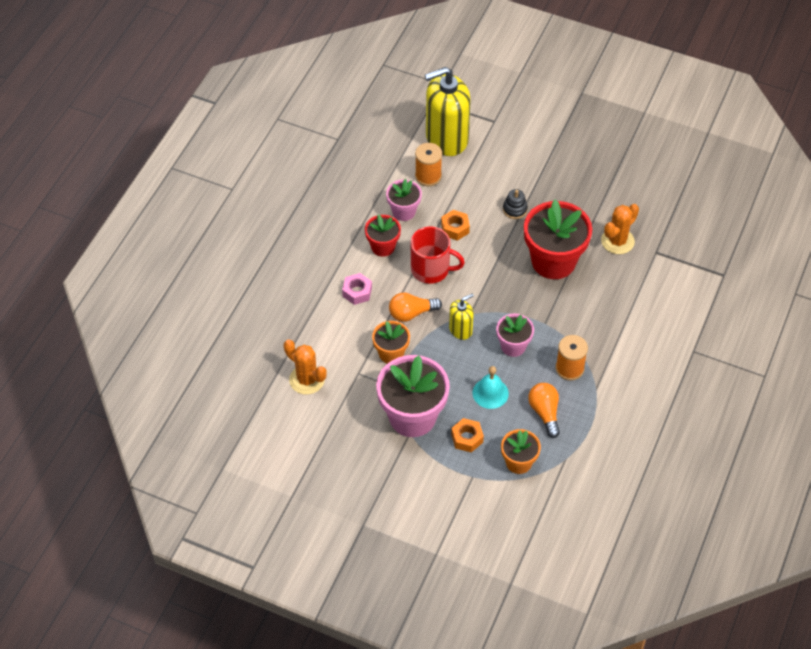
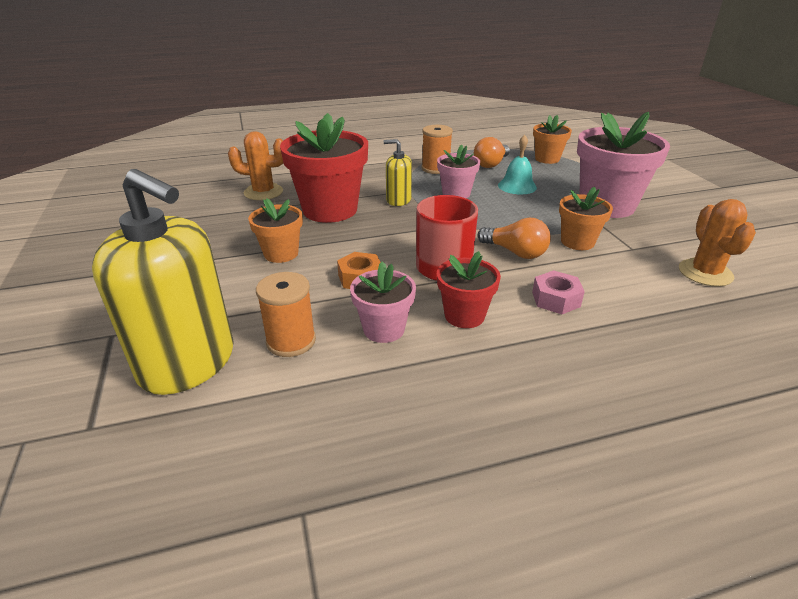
camera: 130 degrees left, 20 degrees down
yellow soap dispenser [449,294,474,340] -> yellow soap dispenser moved to [384,139,412,206]
orange nut [451,418,484,452] -> none
black stacking toy [503,189,528,219] -> orange flower pot [248,199,303,263]

